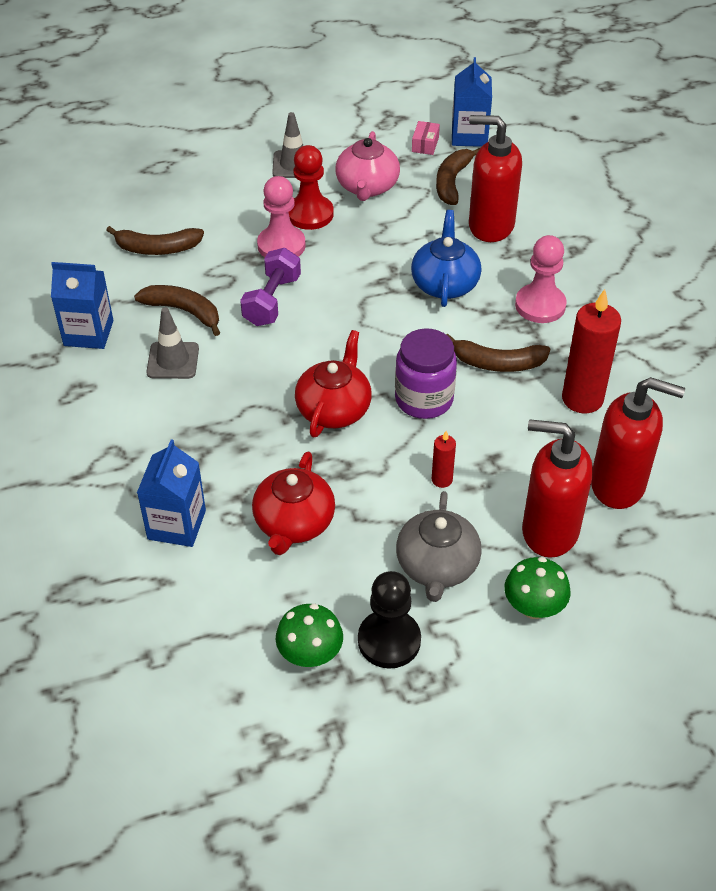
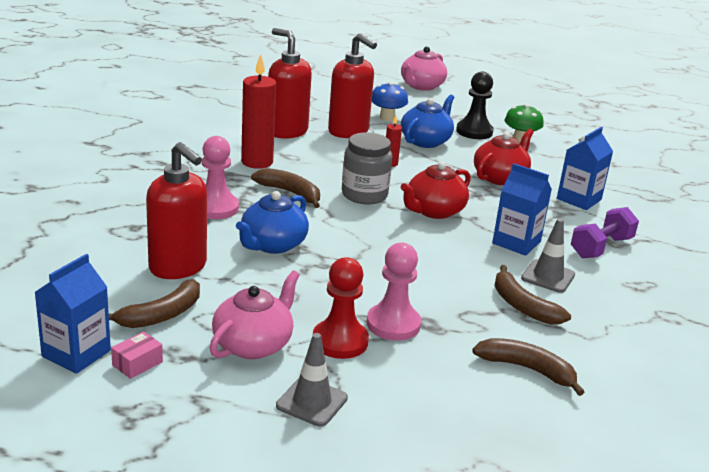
camera: 155 degrees left, 20 degrees down
blue carton [51,262,114,349] -> blue carton moved to [492,163,552,256]
purple dumbbell [240,248,301,326] -> purple dumbbell moved to [571,207,639,258]
purple jar [395,328,457,419] -> grey jar [342,132,392,204]
grey teapot [396,491,482,602] -> blue teapot [401,95,454,148]
green mushroom [504,557,570,619] -> blue mushroom [372,82,408,121]
none -> pink teapot [401,46,447,91]

